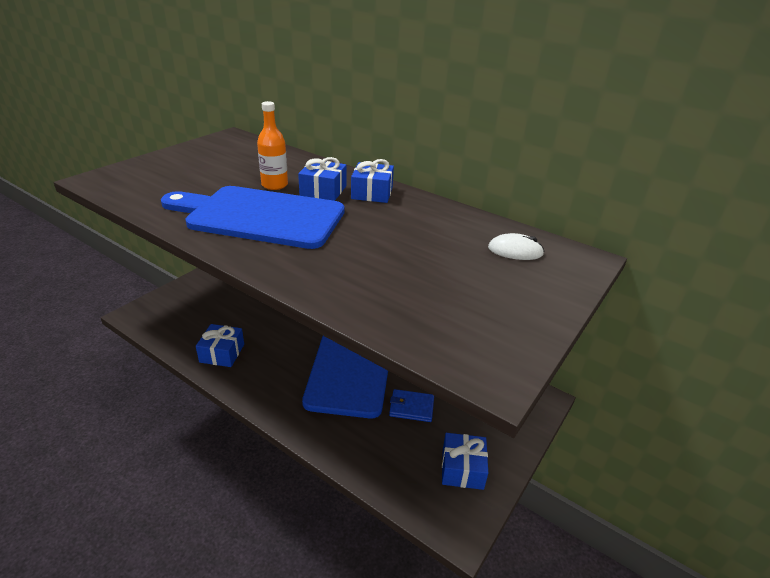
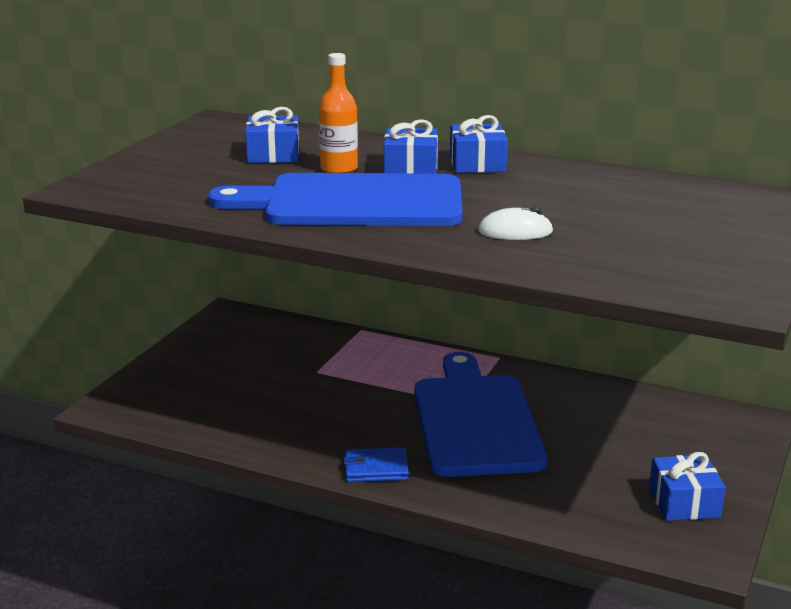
camera: 10 degrees left, 10 degrees down
blue gift [196,324,244,367] -> blue gift moved to [245,107,299,163]
blue wallet [389,389,434,422] -> blue wallet moved to [343,448,409,482]
white mouse [488,233,544,260] -> white mouse moved to [478,207,554,240]

